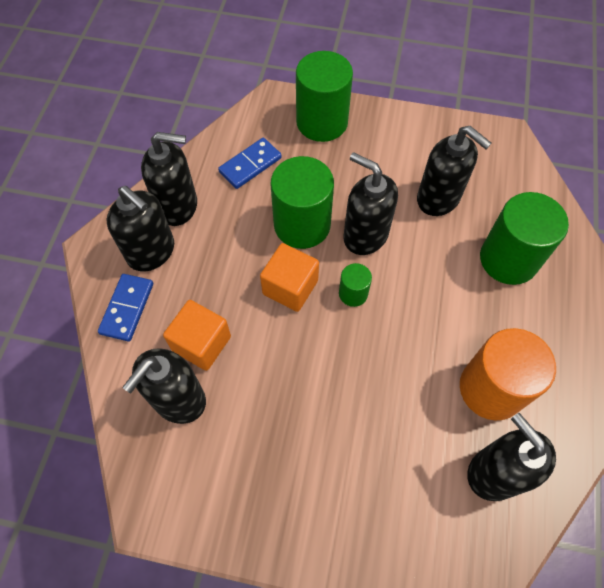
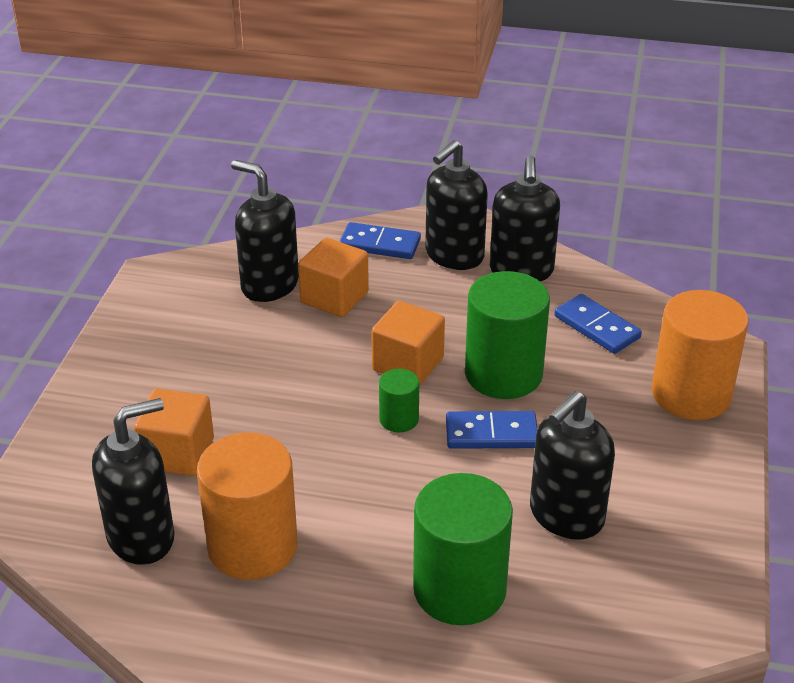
camera: 90 degrees right, 25 degrees down
green cylinder [296,51,353,142] -> orange cylinder [652,290,749,420]
black soap dispenser [343,152,398,255] -> blue domino [446,411,538,449]
none -> orange cube [134,388,214,476]

